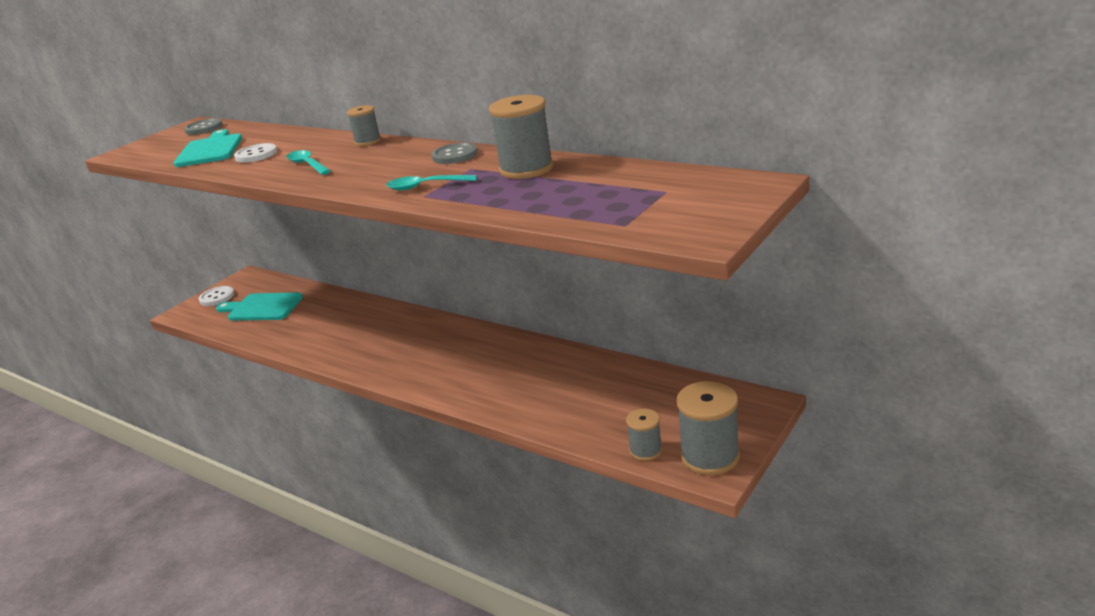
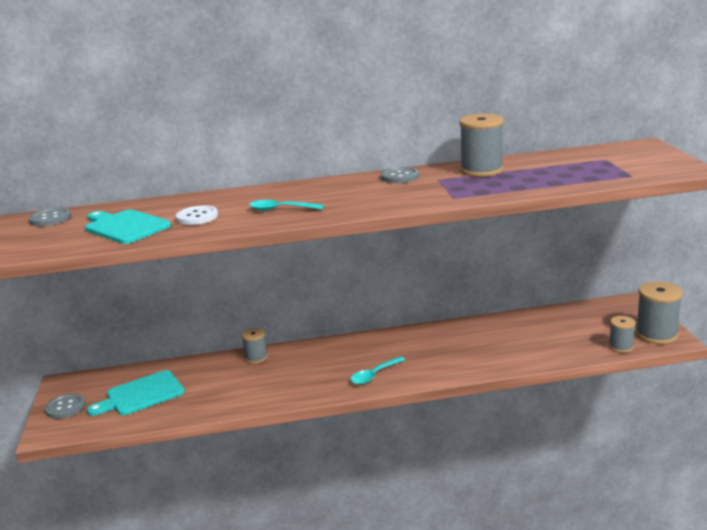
camera: 45 degrees left, 5 degrees down
white button [199,286,234,306] -> grey button [45,393,85,419]
grey spool [347,105,381,146] -> grey spool moved to [242,328,268,364]
turquoise spoon [386,175,477,190] -> turquoise spoon moved to [350,356,405,385]

